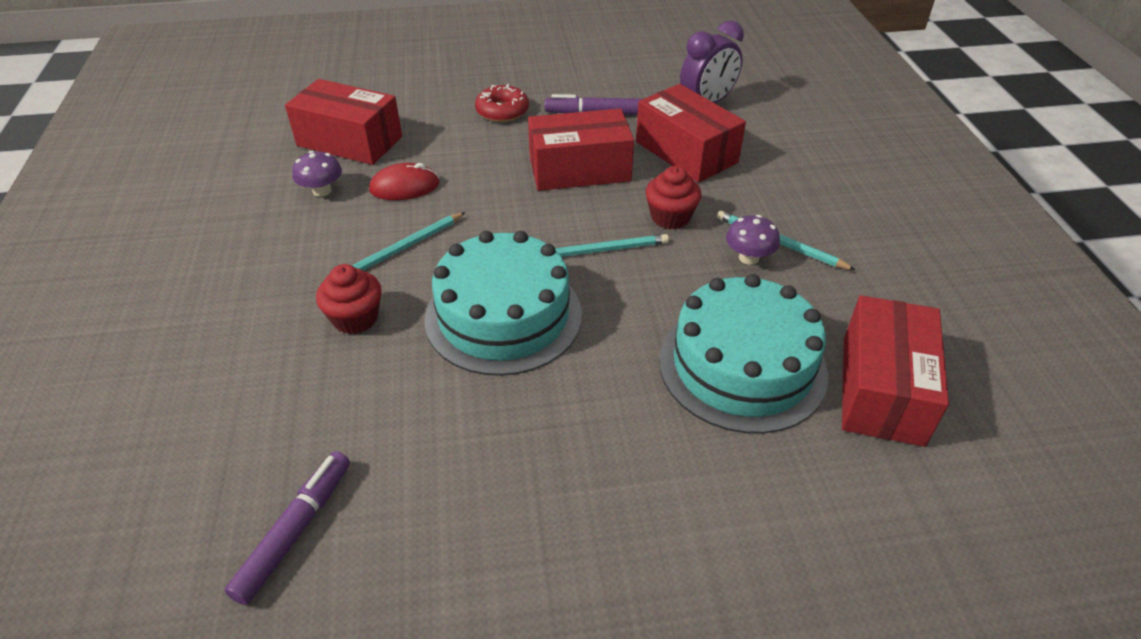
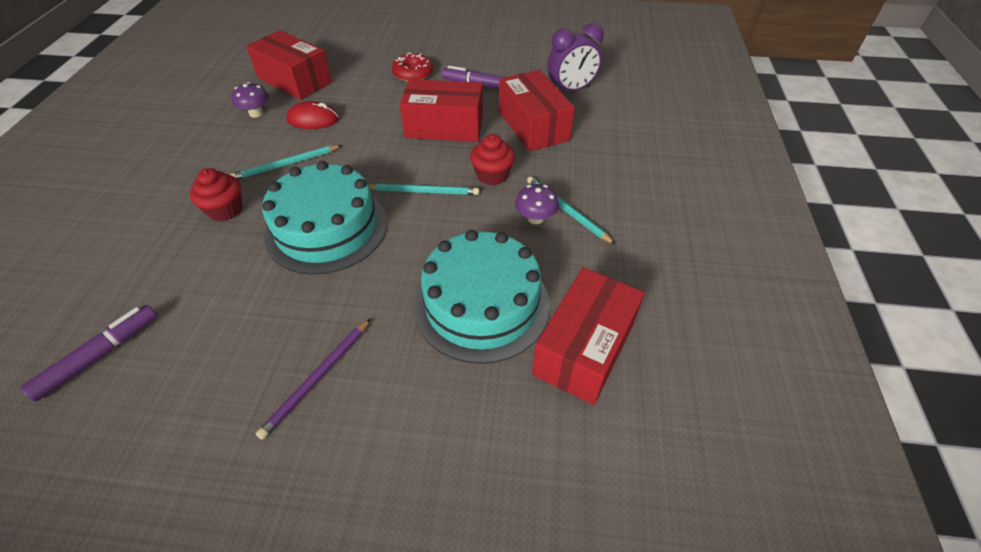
camera: 15 degrees right, 5 degrees up
none -> purple pencil [256,318,371,440]

